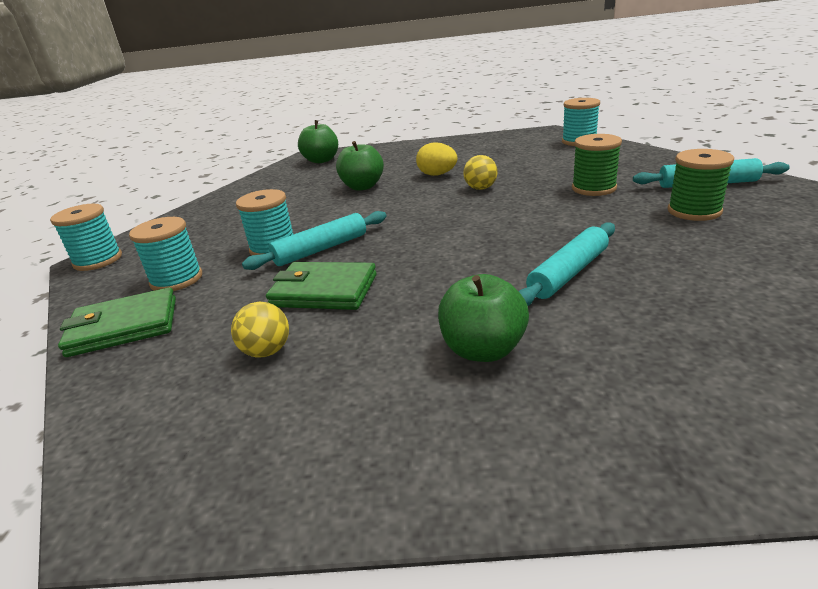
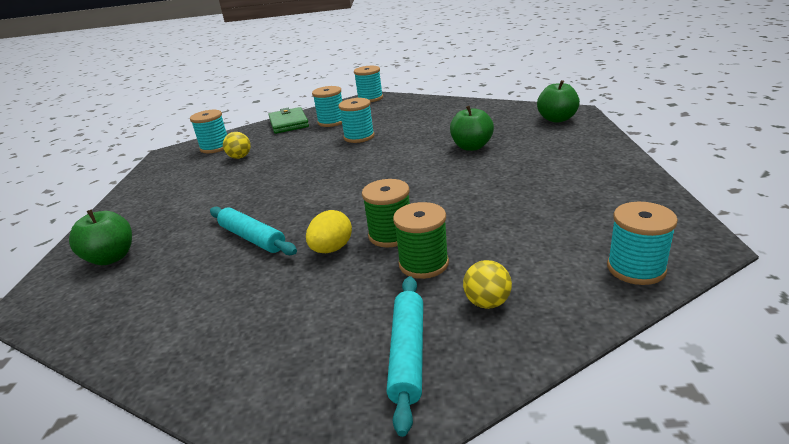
camera: 90 degrees right, 0 degrees up
turquoise rolling pin [242,211,386,270] -> none
green wallet [266,262,377,310] -> none
yellow egg [416,142,458,176] -> yellow egg moved to [306,210,352,253]
green apple [438,274,529,362] -> green apple moved to [69,209,132,265]
yellow ball [464,155,498,190] -> yellow ball moved to [463,260,512,309]
green spool [668,149,734,221] -> green spool moved to [362,179,410,248]
none -> turquoise spool [190,110,227,153]

